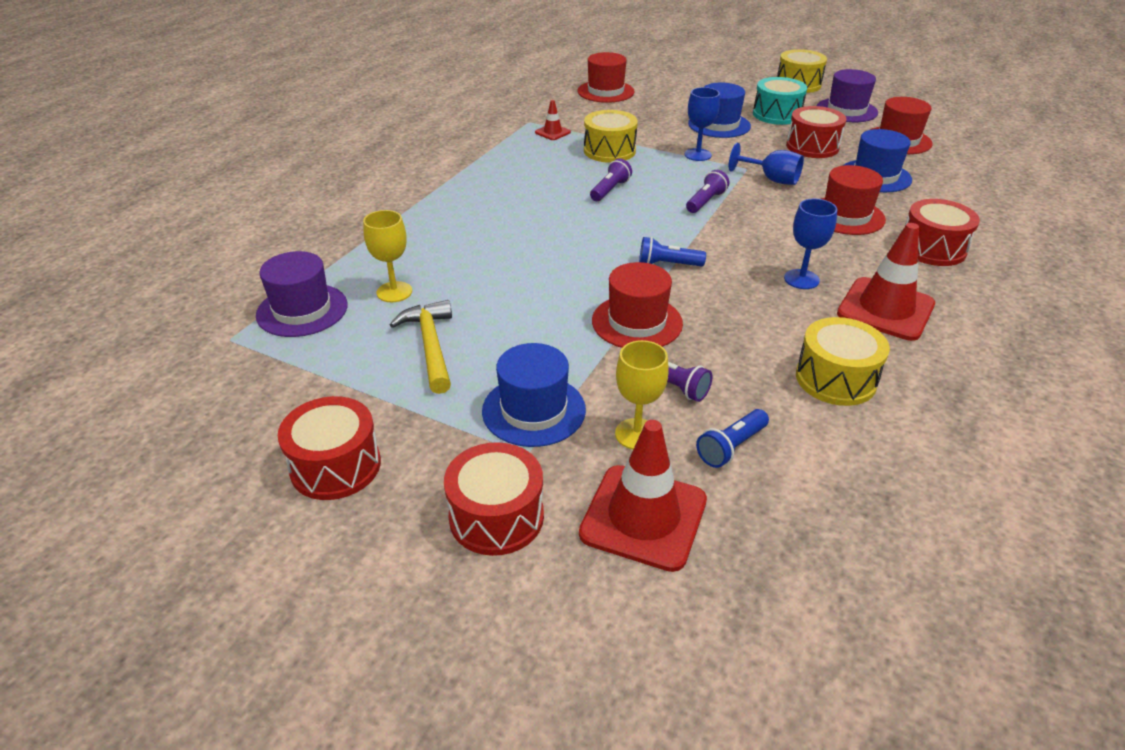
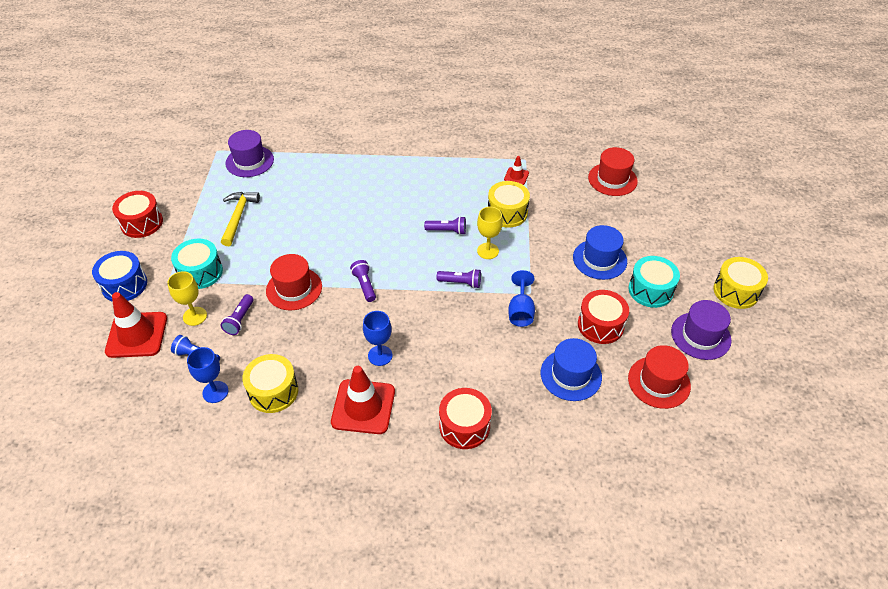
camera: 65 degrees right, 10 degrees up
yellow goblet [363,210,412,302] -> yellow goblet moved to [477,207,503,259]
yellow hammer [390,300,452,394] -> yellow hammer turned 45 degrees counterclockwise [221,192,260,246]
red drum [444,442,544,556] -> blue drum [92,251,147,302]
blue hat [482,343,586,447] -> turquoise drum [171,239,223,289]
blue flashlight [639,237,706,266] -> purple flashlight [350,260,376,302]
blue goblet [684,87,720,161] -> blue goblet moved to [187,347,229,403]
red hat [821,165,886,235] -> none

